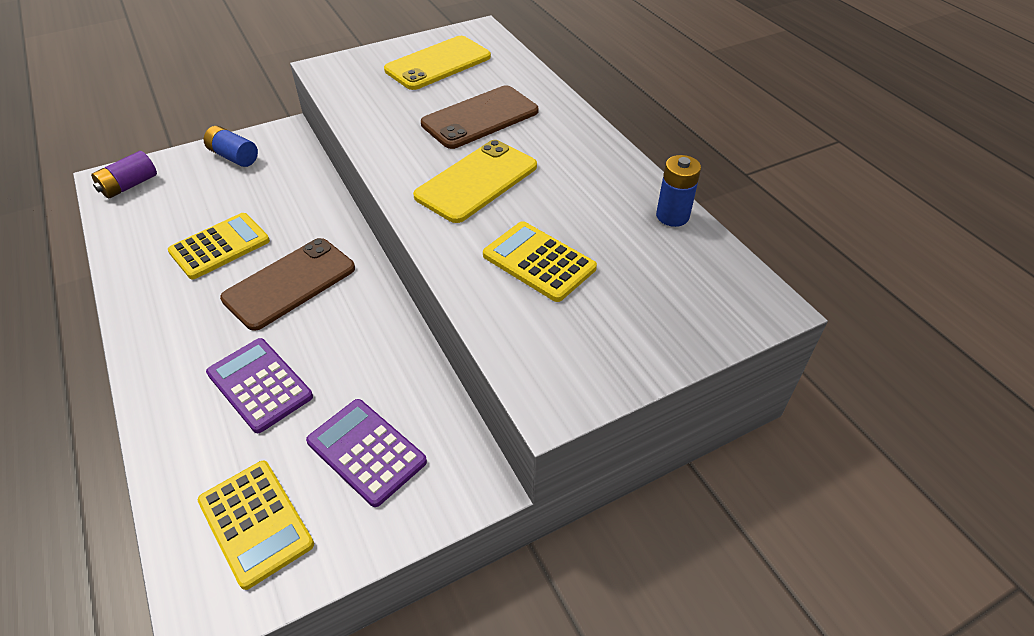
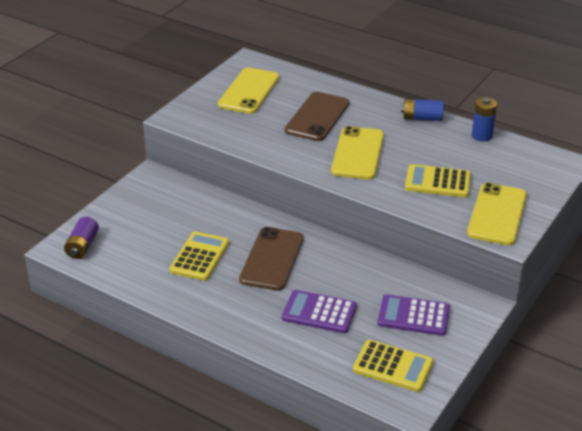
camera: 30 degrees left, 10 degrees down
blue battery [203,126,258,167] -> blue battery moved to [401,99,443,121]
none -> yellow phone [467,183,527,245]

